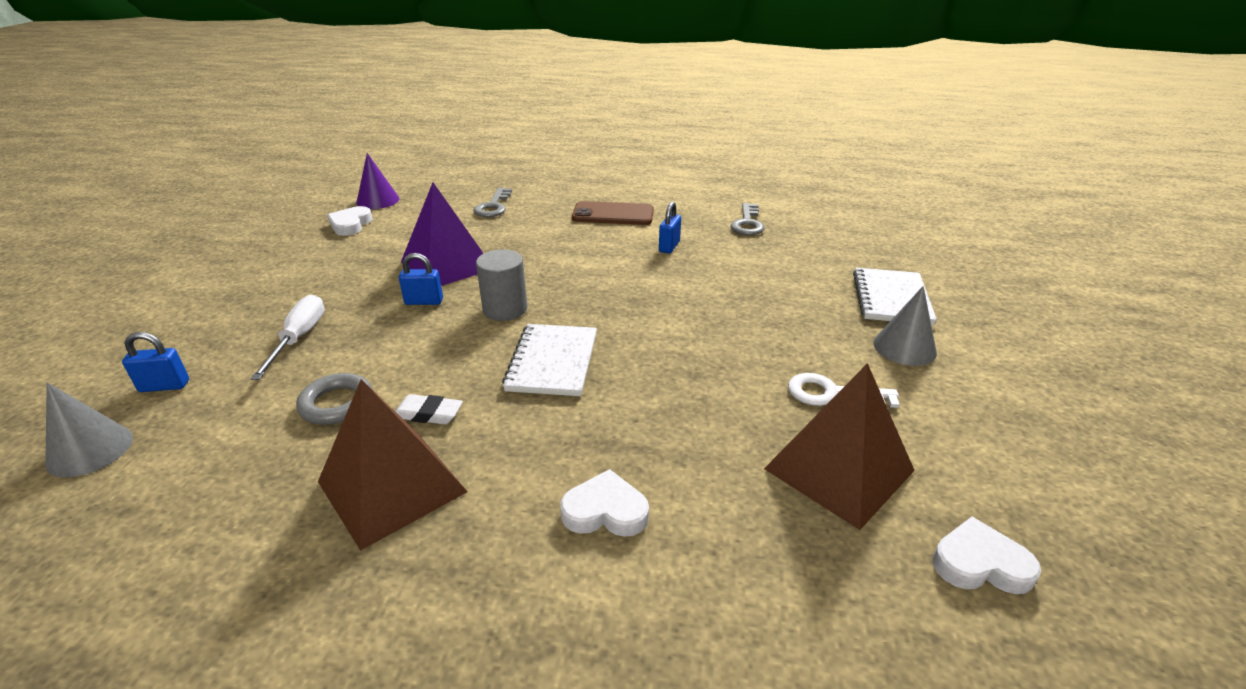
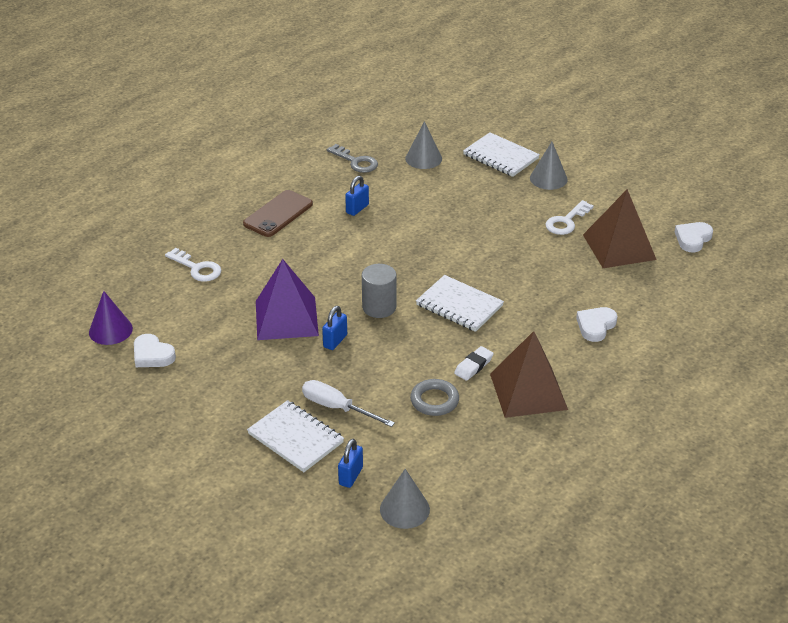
camera: 60 degrees left, 5 degrees up
grey key [473,188,512,217] -> white key [165,248,221,282]
blue padlock [659,202,681,253] -> blue padlock turned 75 degrees clockwise [345,176,369,216]
none -> white notebook [247,400,344,472]
none -> grey cone [405,121,442,169]

